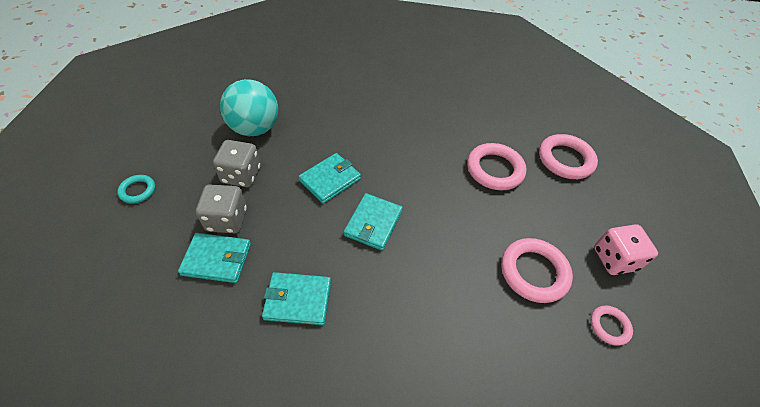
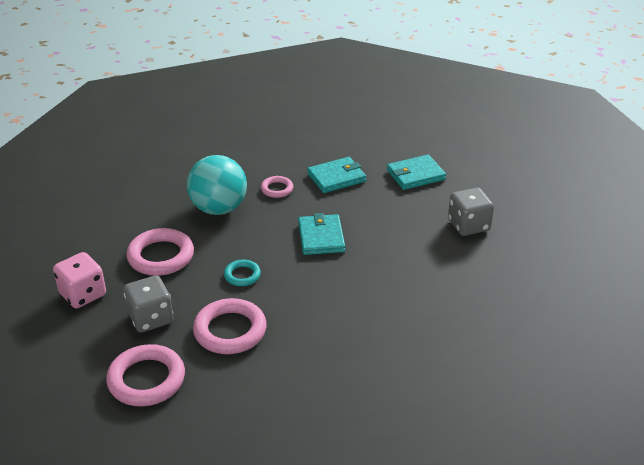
camera: 155 degrees right, 15 degrees down
turquoise ring [117,175,155,203] -> turquoise ring moved to [224,260,261,286]
grey dice [196,184,247,233] -> grey dice moved to [123,275,173,333]
turquoise ball [220,79,278,136] -> turquoise ball moved to [187,155,247,215]
turquoise wallet [298,153,361,204] -> none
pink ring [590,306,633,346] -> pink ring moved to [261,176,293,198]

